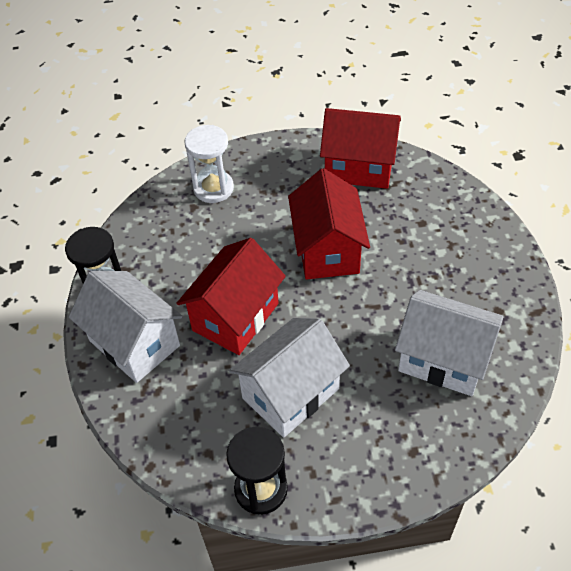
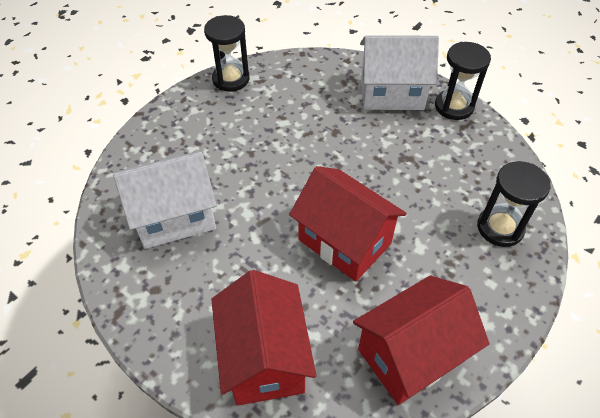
camera: 135 degrees right, 0 degrees up
red house [176,238,286,355] -> red house moved to [211,270,316,406]
white hourglass [185,125,234,203] -> black hourglass [477,161,551,247]
white house [229,318,350,438] -> none

